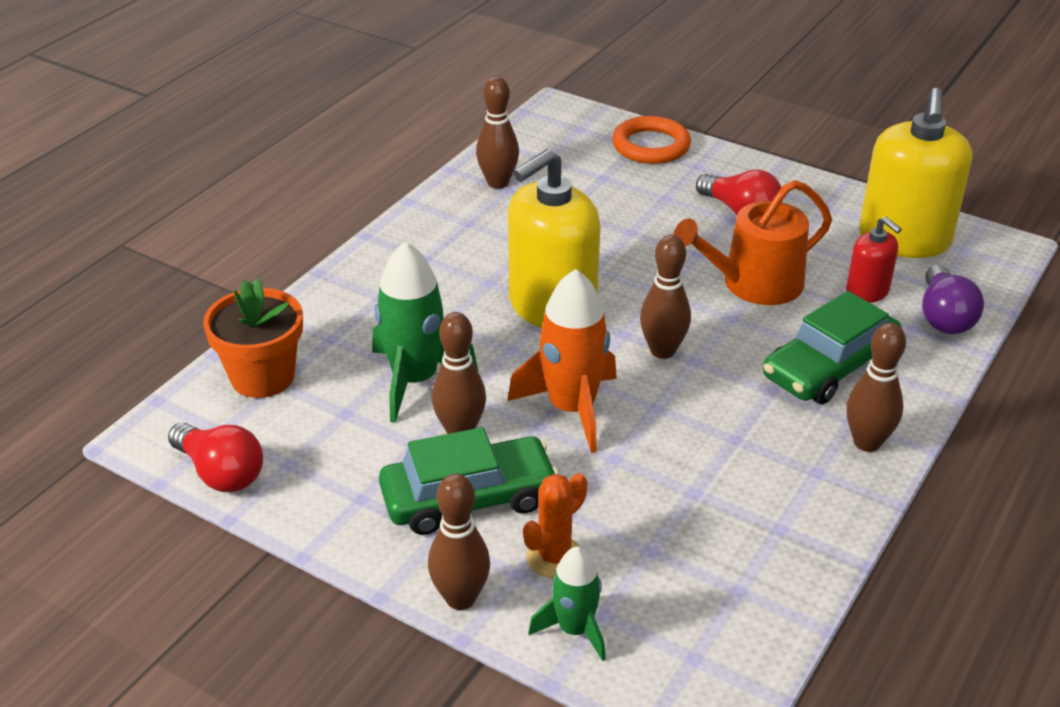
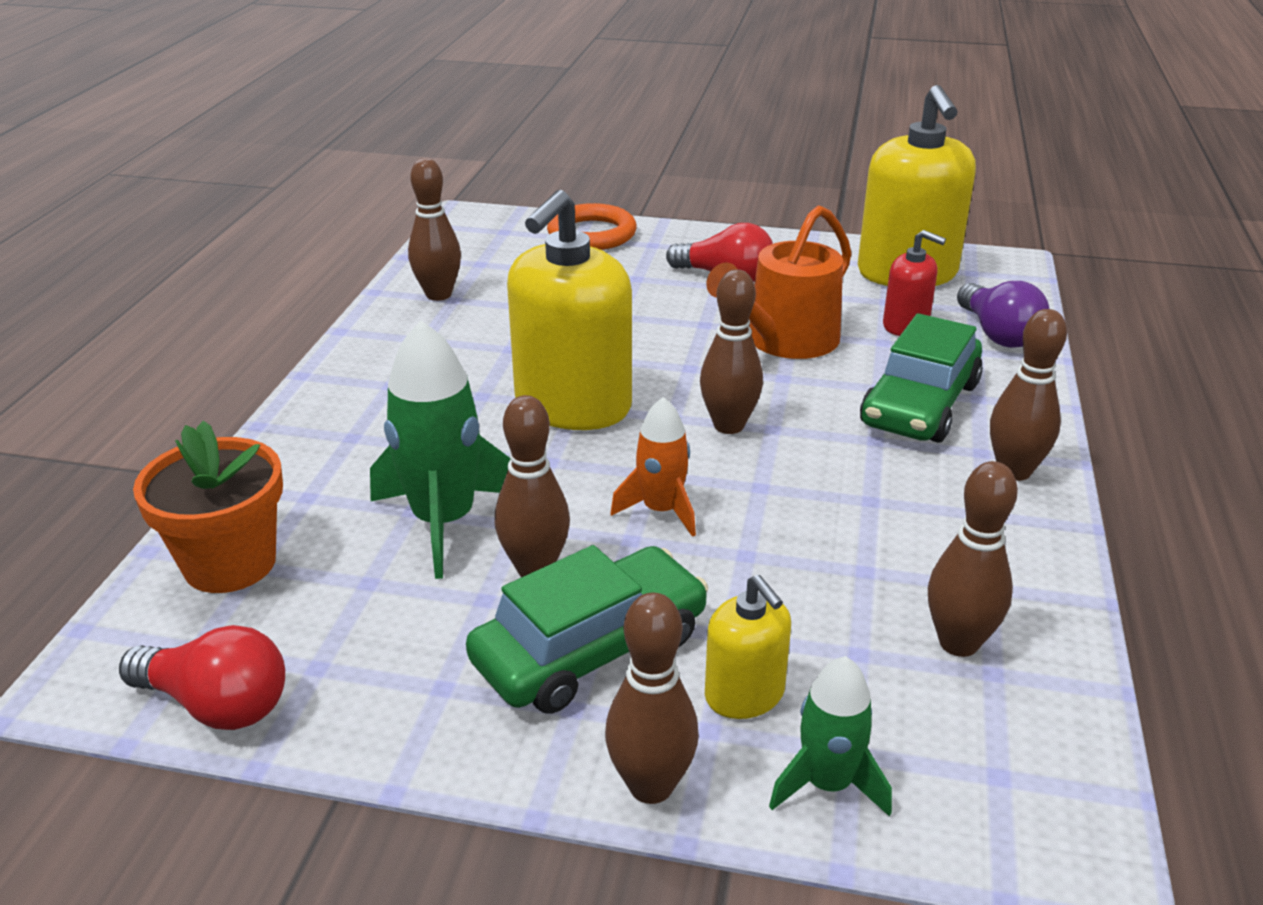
camera: 20 degrees left, 5 degrees down
orange rocket [507,269,617,453] -> orange rocket [610,397,696,537], size x0.60
orange cactus [523,473,588,578] -> yellow soap dispenser [705,575,791,719]
none -> brown bowling pin [928,461,1018,657]

